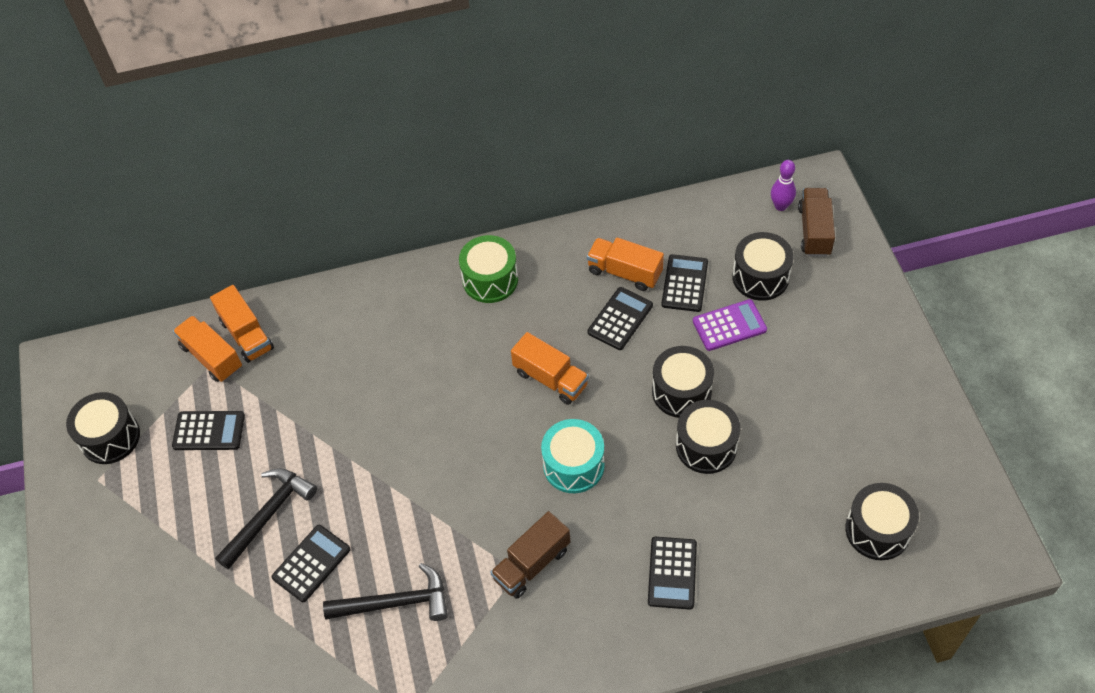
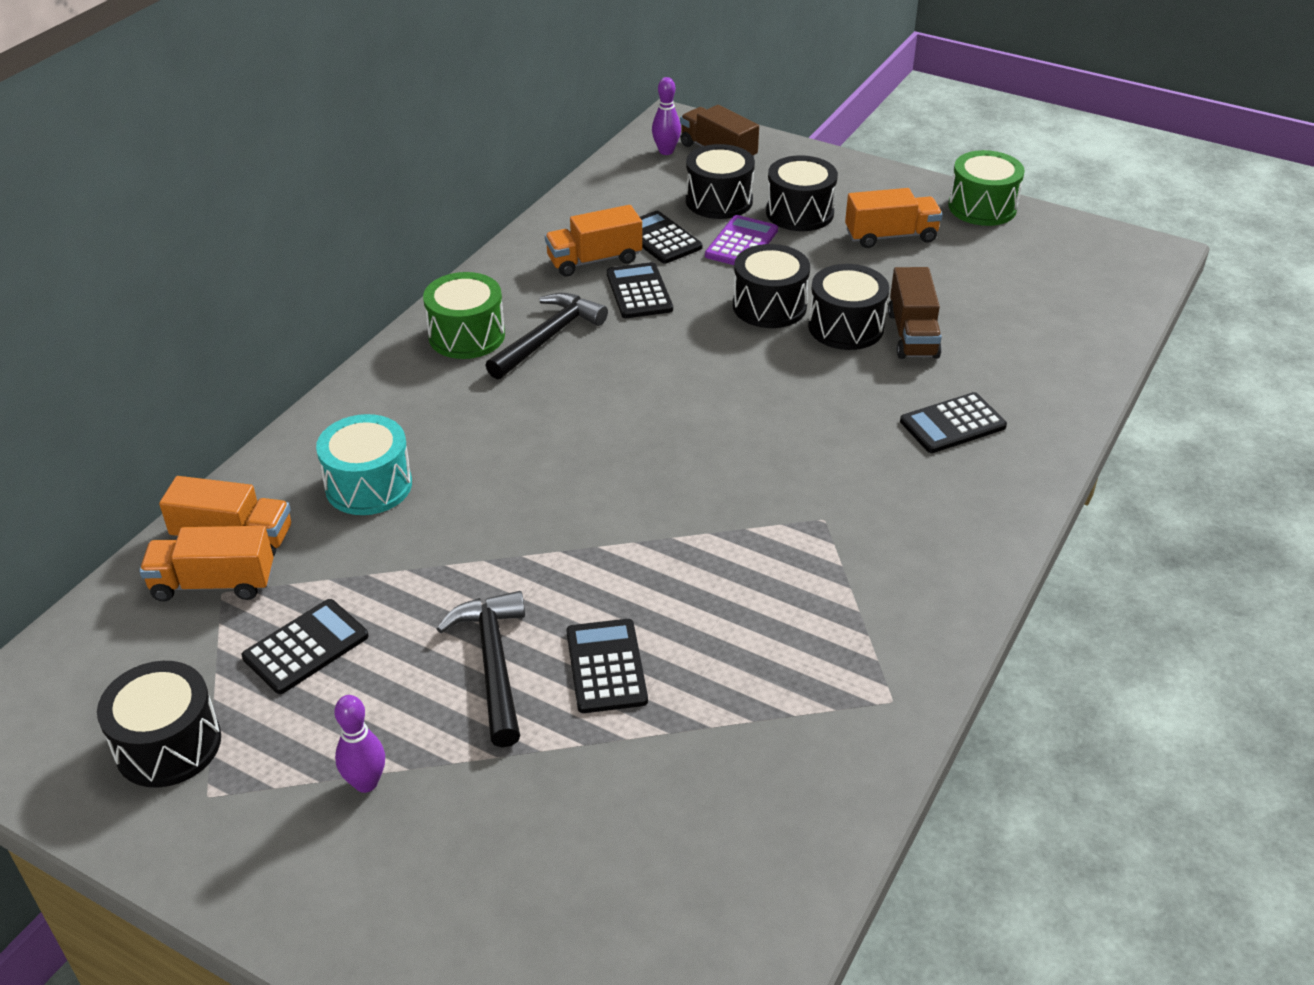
camera: 50 degrees left, 15 degrees down
black hammer [323,563,448,621] -> black hammer moved to [485,293,608,380]
brown truck [490,511,571,599] -> brown truck moved to [888,267,942,359]
orange truck [511,332,589,405] -> orange truck moved to [845,188,943,248]
turquoise drum [541,419,605,493] -> turquoise drum moved to [316,414,412,515]
black calculator [648,537,697,610] -> black calculator turned 105 degrees clockwise [900,392,1007,453]
black drum [845,483,919,560] -> black drum moved to [766,155,838,231]
none -> purple bowling pin [334,695,385,793]
none -> green drum [948,150,1025,226]

